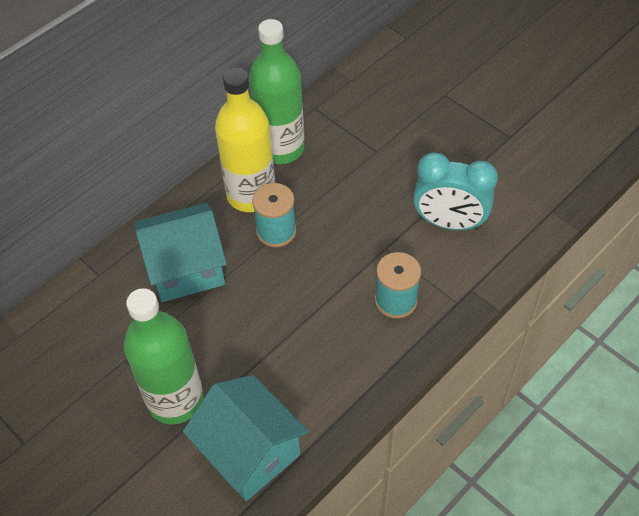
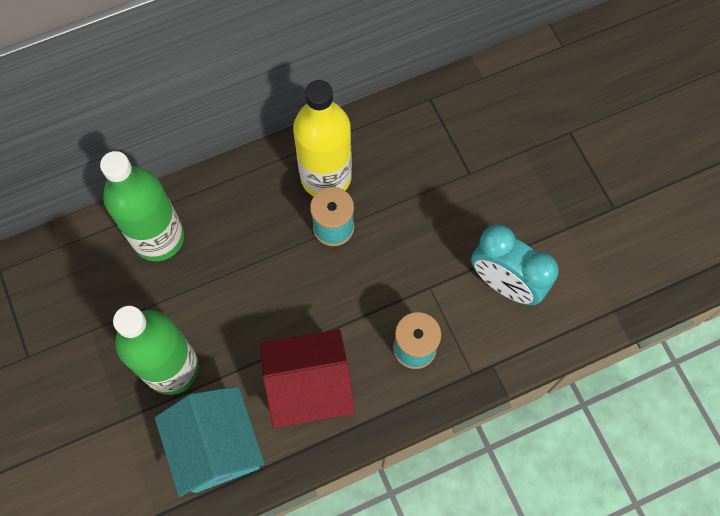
camera: 20 degrees right, 15 degrees up
turquoise house [135,203,227,302] -> none
green bottle [249,19,304,164] -> green bottle moved to [100,151,184,261]
none -> red house [261,329,355,428]

